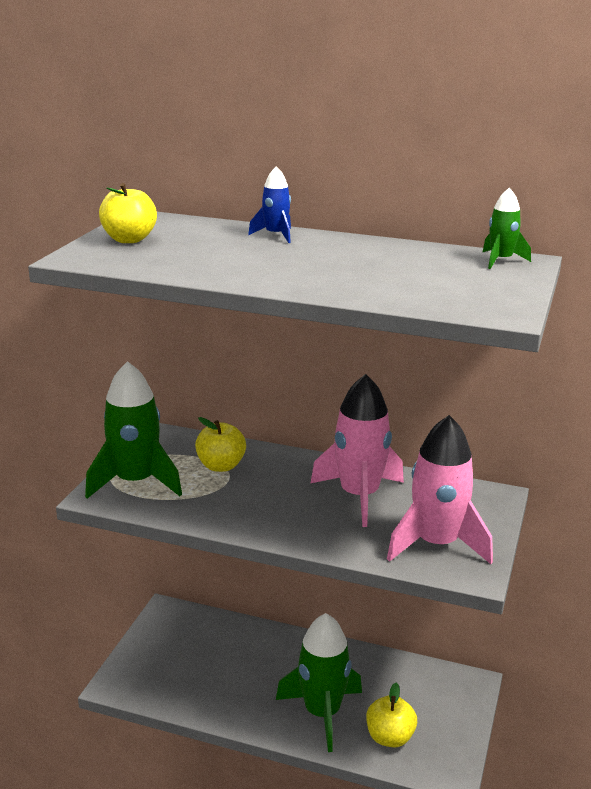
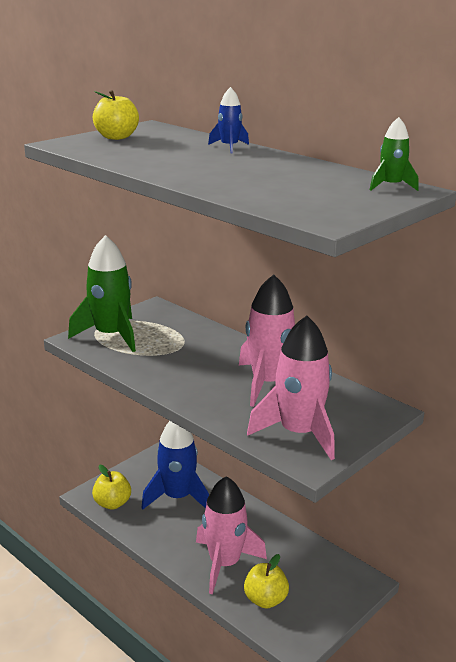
camera: 25 degrees right, 0 degrees up
yellow apple [195,417,246,472] -> yellow apple moved to [92,465,131,510]
green rocket [276,613,362,752] -> pink rocket [196,476,267,594]
none -> blue rocket [141,421,209,509]

